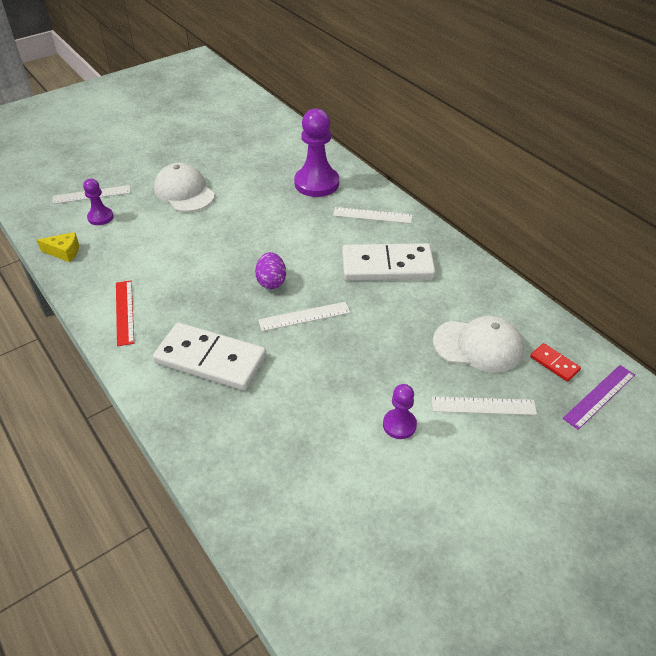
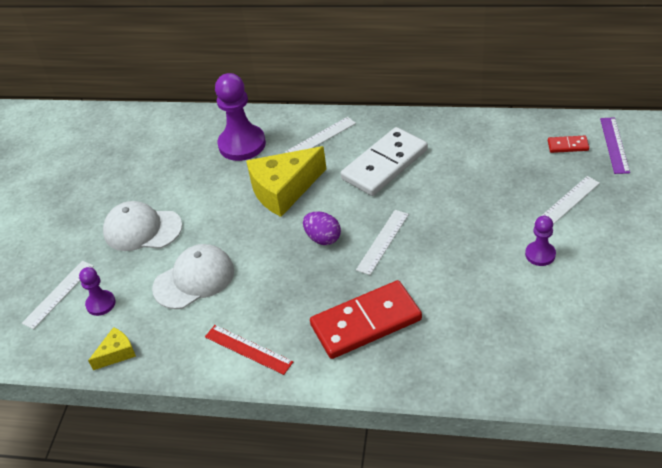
camera: 40 degrees left, 0 degrees up
white domino [153,322,266,390] -> red domino [310,280,422,359]
white cap [433,316,524,373] -> white cap moved to [152,244,234,309]
none -> yellow cheese [246,146,326,217]

